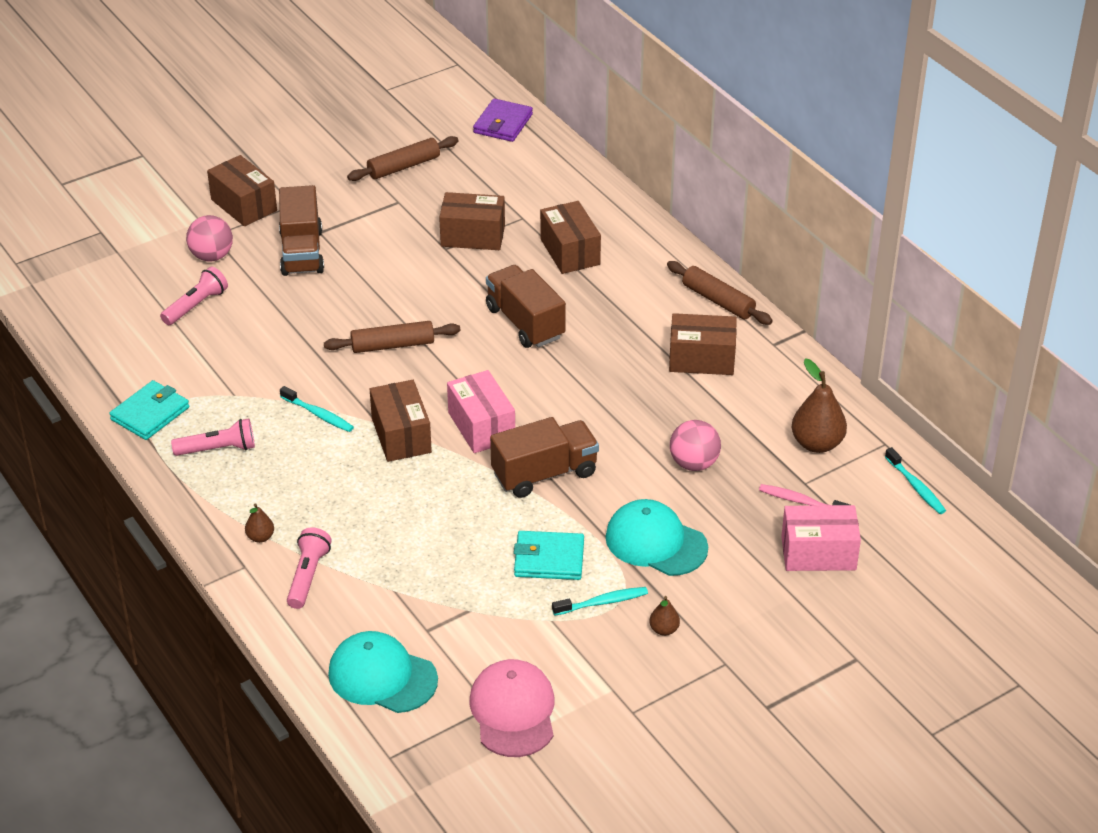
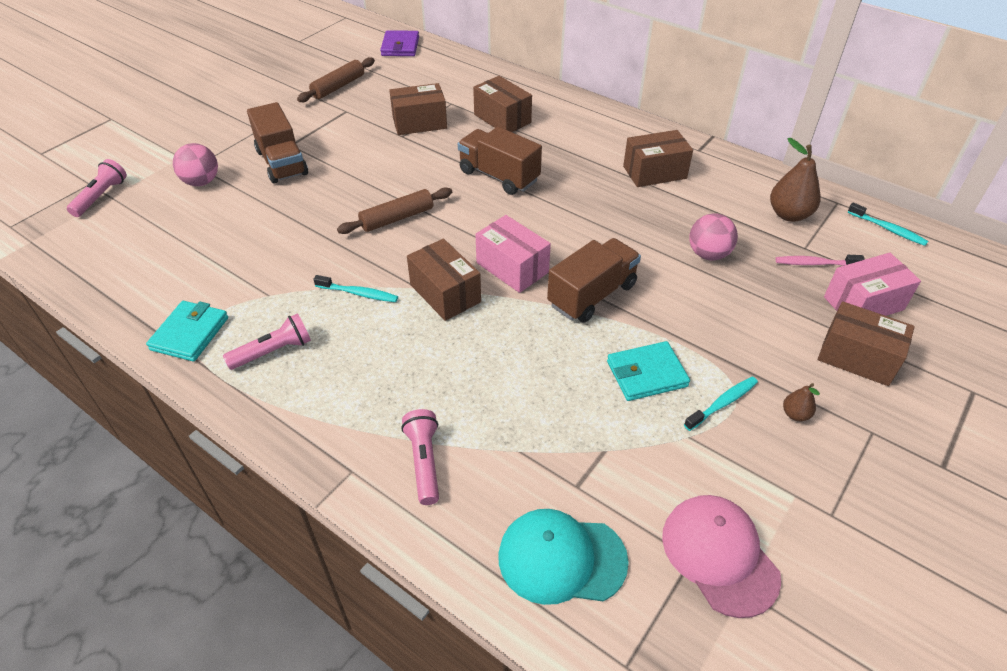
camera: 20 degrees left, 5 degrees up
pink flashlight [160,266,228,325] -> pink flashlight moved to [67,159,127,217]
brown box [207,155,277,226] -> brown box moved to [818,301,915,386]
brown pear [245,503,274,543] -> none
turquoise cap [605,499,708,576] -> none
brown rolling pin [667,261,773,325] -> none

